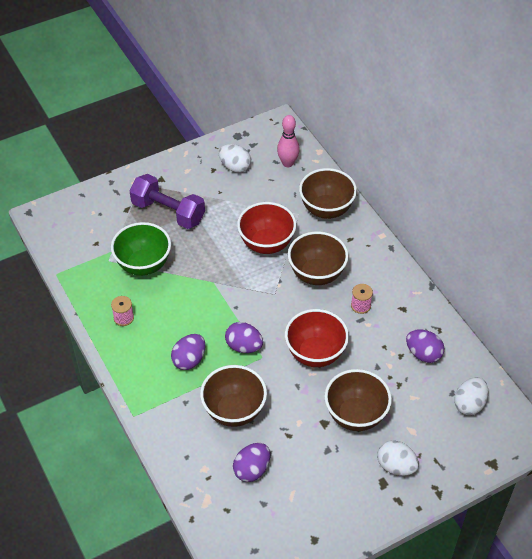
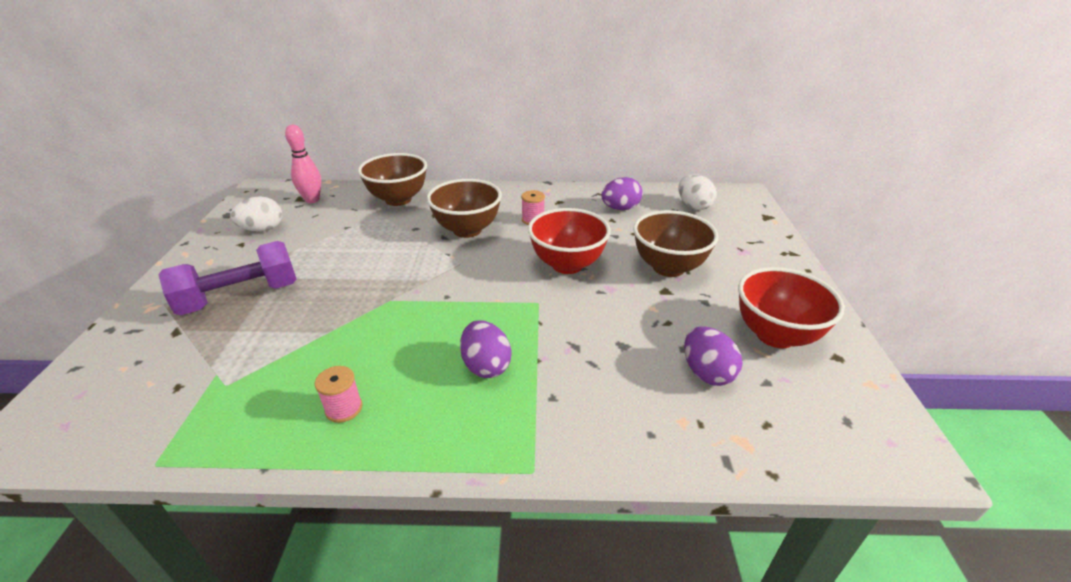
camera: 60 degrees left, 15 degrees down
green bowl [111,222,171,276] -> none
brown bowl [200,365,267,427] -> none
purple egg [225,322,263,353] -> none
red bowl [237,202,297,254] -> red bowl moved to [738,267,845,348]
white egg [377,440,419,476] -> none

